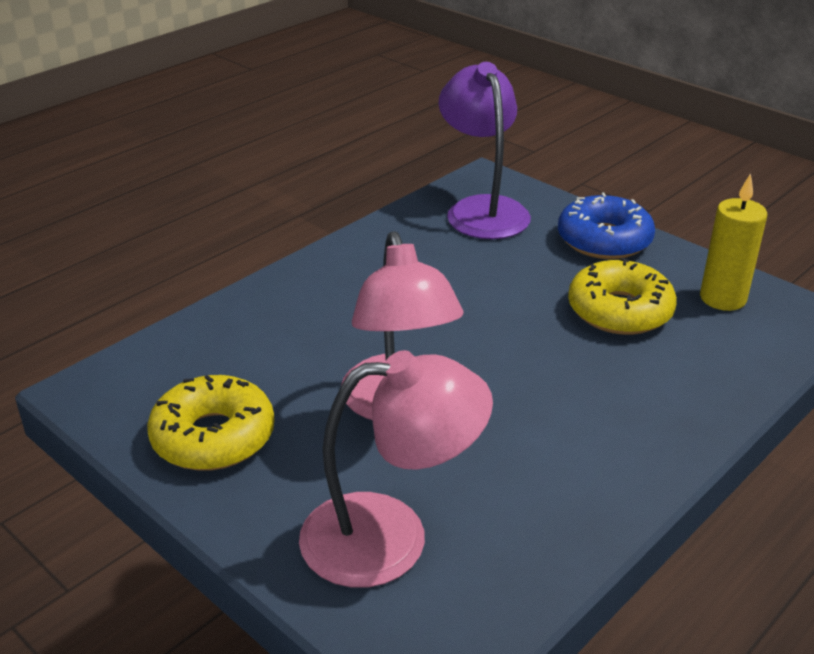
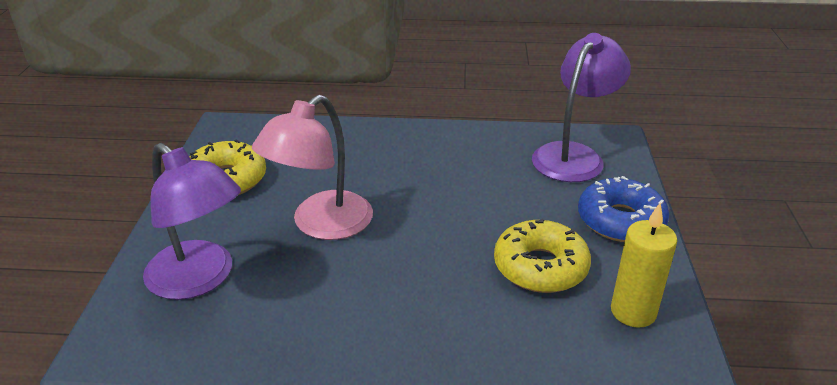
camera: 50 degrees right, 0 degrees up
pink lamp [299,350,493,588] -> purple lamp [143,143,241,300]

